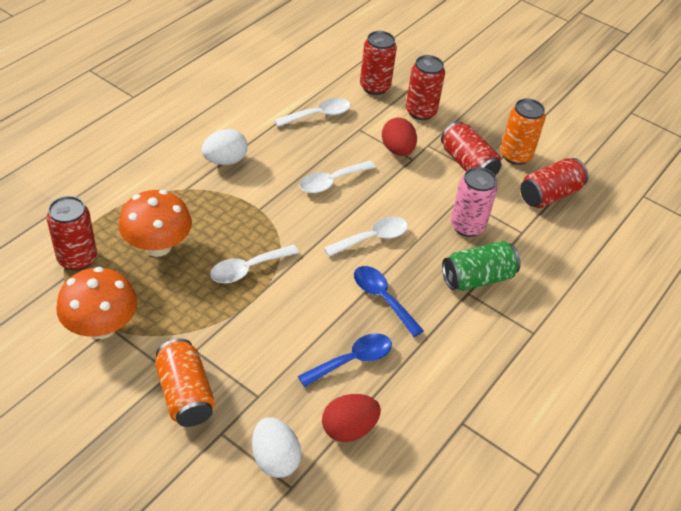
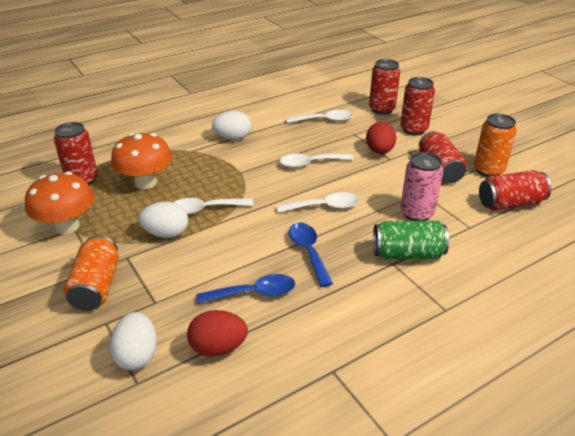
camera: 25 degrees right, 10 degrees down
none -> white egg [139,202,188,238]

